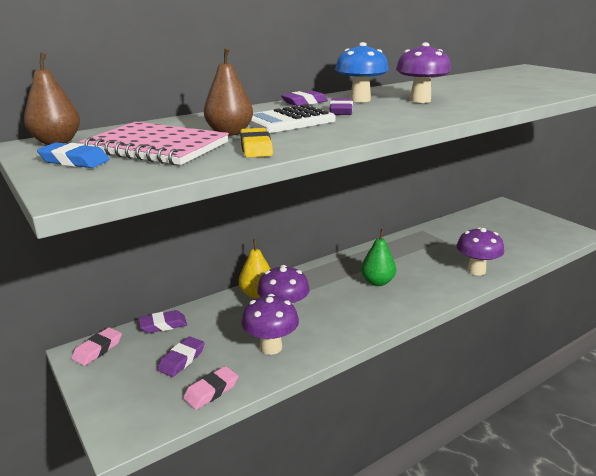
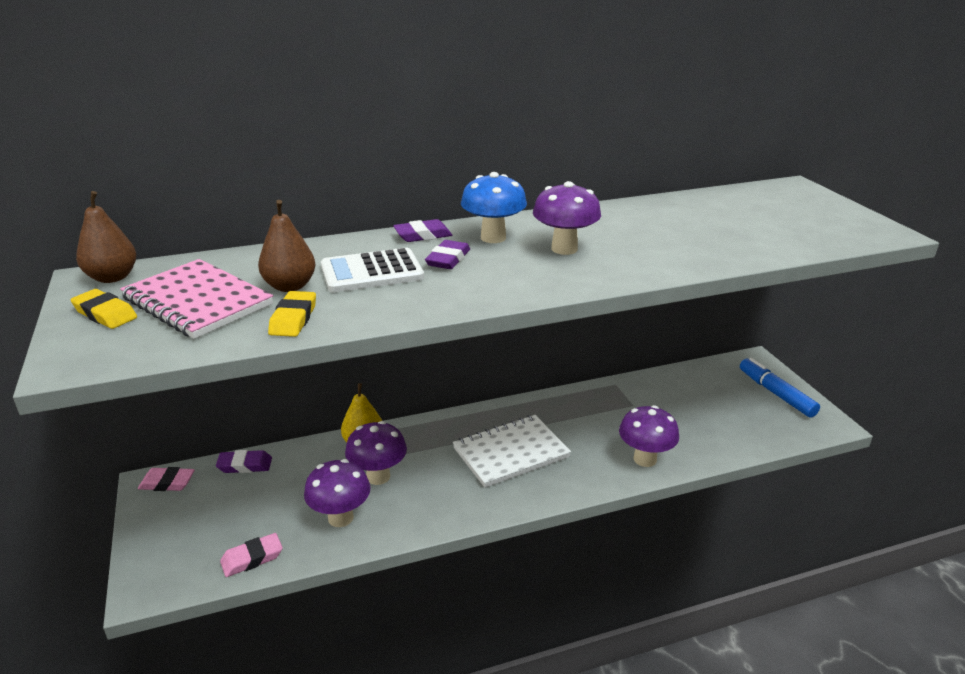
camera: 15 degrees right, 5 degrees up
blue eraser [37,142,109,168] -> yellow eraser [71,289,137,329]
pink eraser [71,327,122,366] -> pink eraser turned 45 degrees clockwise [138,467,195,491]
purple eraser [157,336,204,377] -> none
green pear [361,229,396,286] -> white notebook [453,415,571,488]
none -> blue marker [740,358,820,418]

